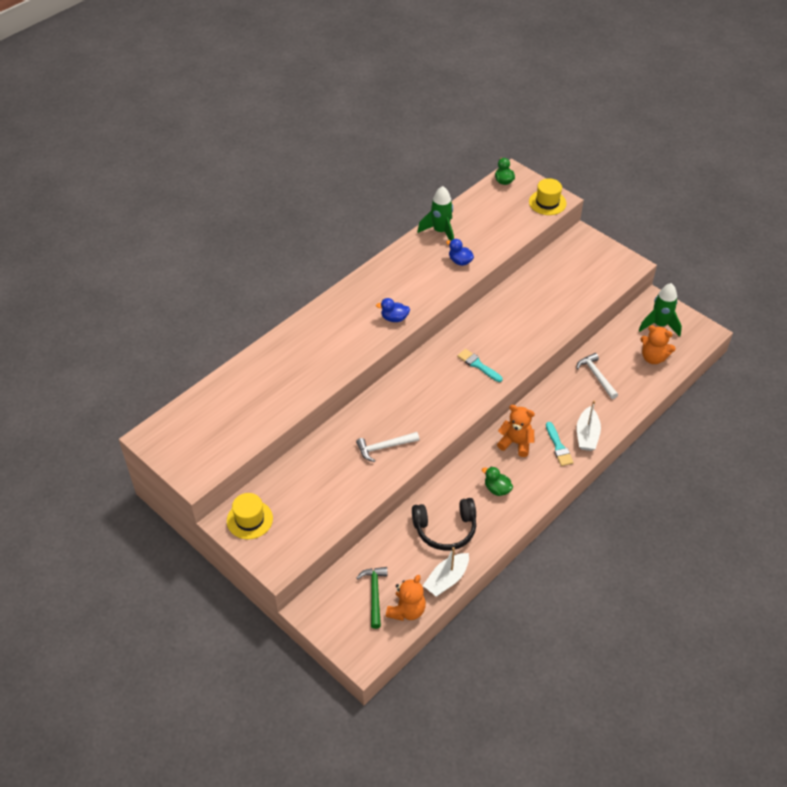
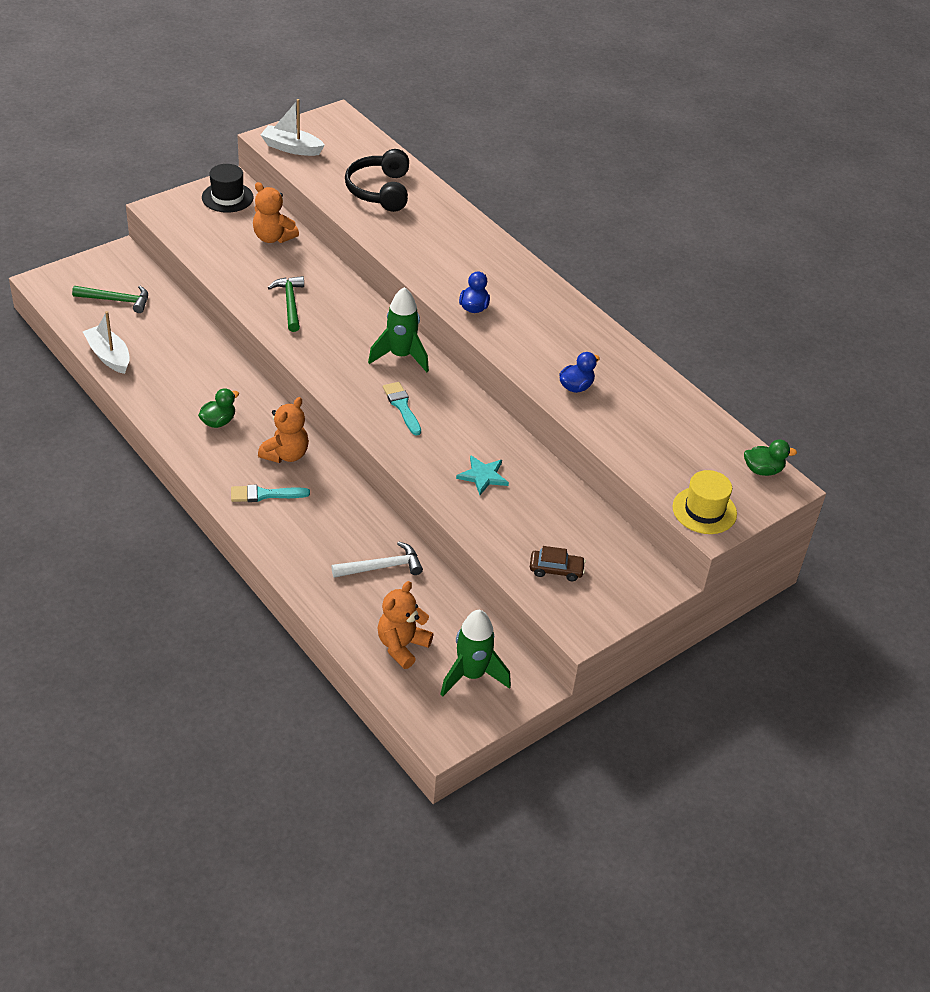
camera: 95 degrees right, 5 degrees down
yellow hat [227,493,273,539] -> black hat [202,164,254,213]
white hammer [356,432,419,462] -> green hammer [268,276,304,332]
orange teddy bear [386,575,426,621] -> orange teddy bear moved to [253,182,299,243]
black headphones [412,498,476,551] -> black headphones moved to [345,149,409,212]
green rocket [417,186,454,241] -> green rocket moved to [368,287,429,372]
turquoise brush [457,349,503,382] -> turquoise brush turned 75 degrees counterclockwise [383,382,421,436]
white boat [577,400,601,451] -> white boat moved to [261,99,325,156]
none -> turquoise star [456,455,509,495]
none -> brown car [530,546,586,581]

